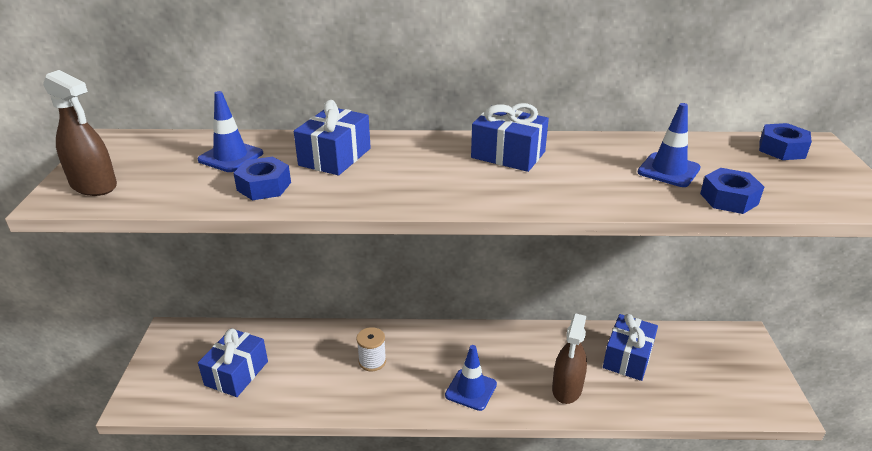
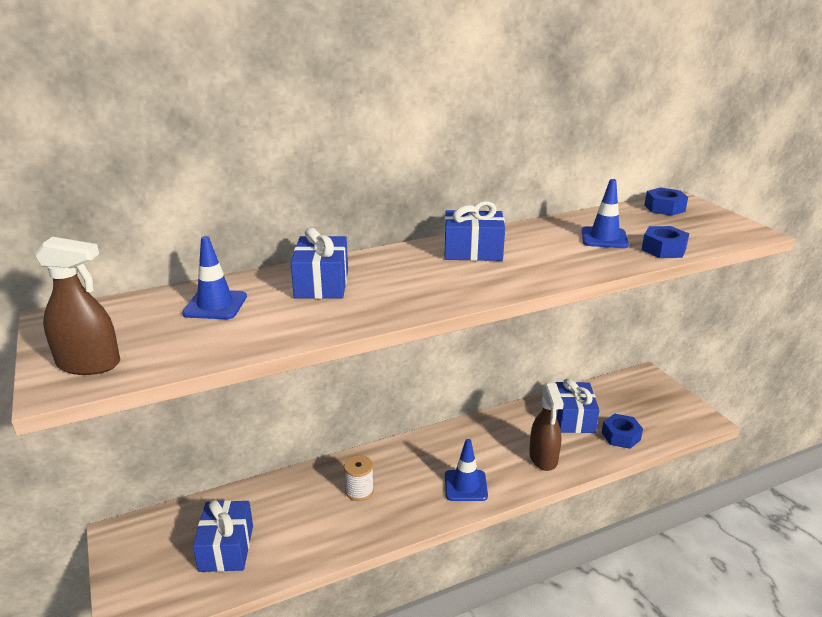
camera: 25 degrees left, 5 degrees down
blue nut [233,157,291,200] -> blue nut moved to [602,413,643,449]

